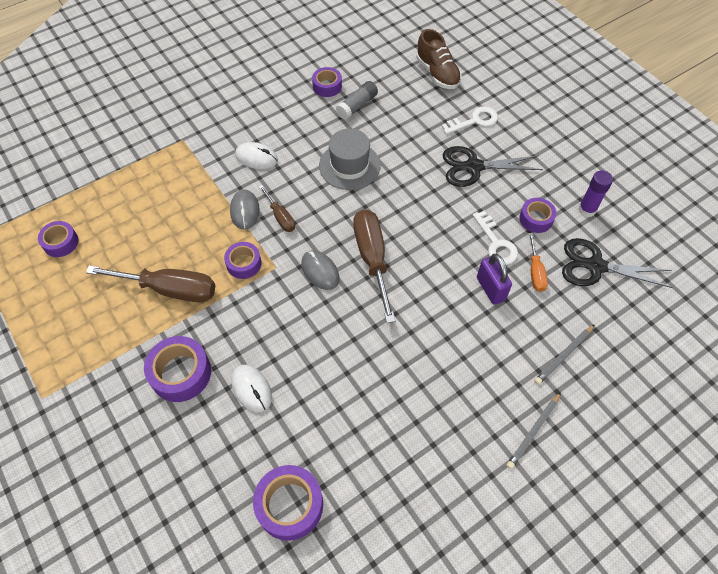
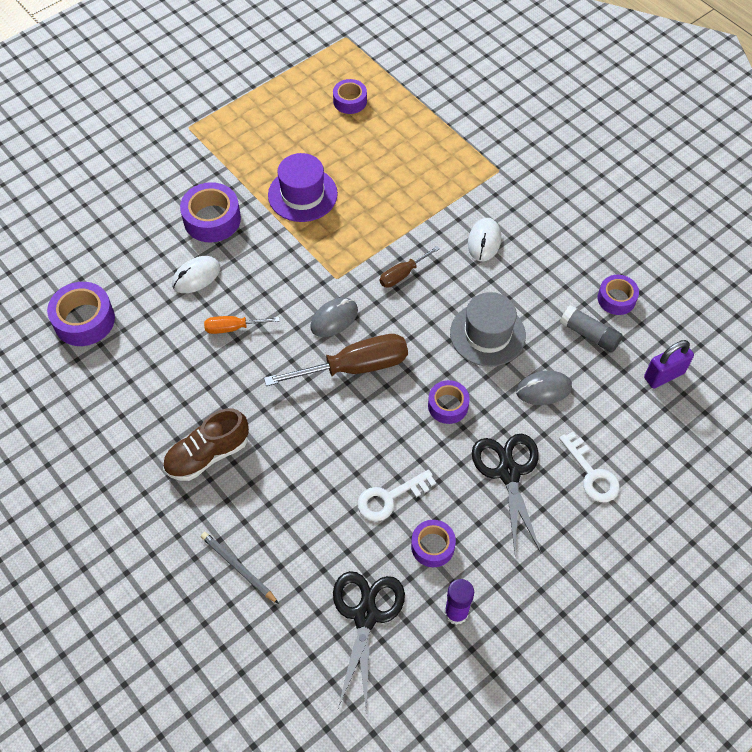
camera: 85 degrees right, 0 degrees up
brown screwdriver [86,265,215,302] -> purple hat [268,153,338,222]
purple tape [224,242,262,279] -> purple tape moved to [428,380,470,424]
grey mouse [230,189,260,230] -> grey mouse moved to [516,371,572,405]
brown shoe [416,29,462,89] -> brown shoe moved to [163,408,249,481]
purple padlock [477,254,512,305] -> purple padlock moved to [644,340,694,389]
grey pencil [507,392,561,469] -> none
orange screwdriver [529,233,548,292] -> orange screwdriver moved to [204,316,279,334]

